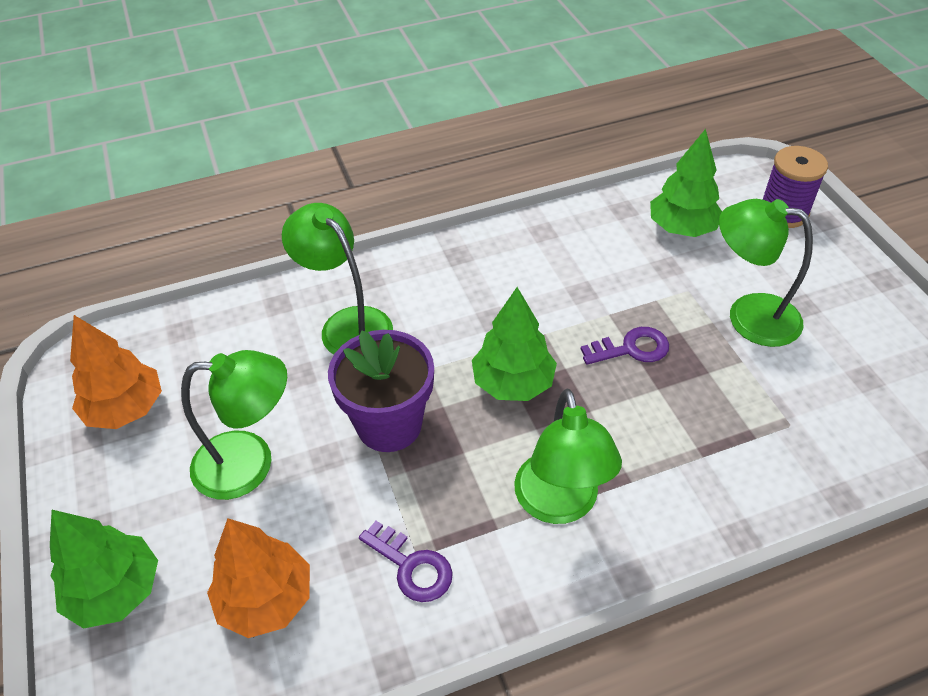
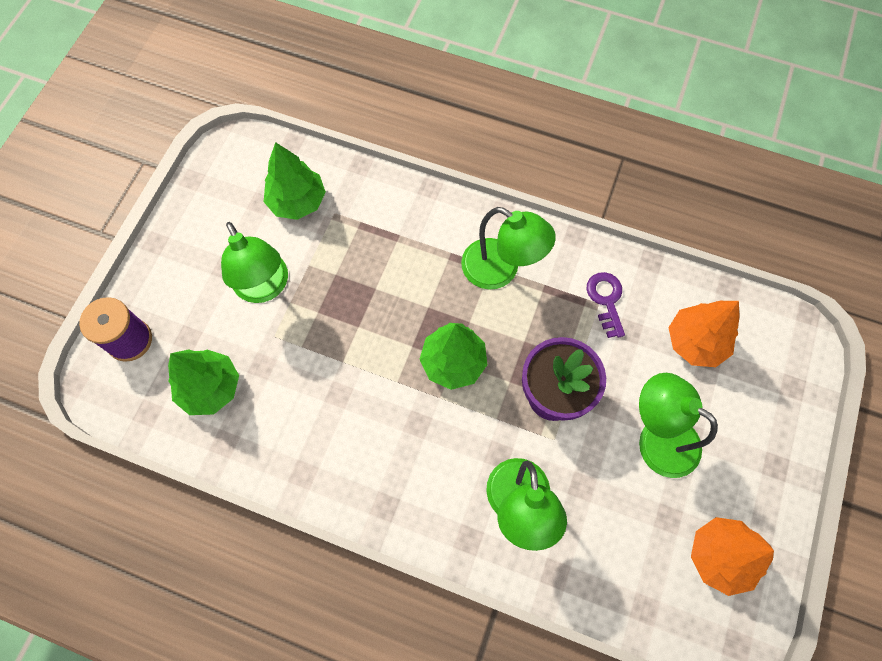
camera: 140 degrees left, 20 degrees up
green tree [50,510,158,629] -> green tree moved to [263,142,326,220]
green lamp [514,389,622,524] -> green lamp turned 90 degrees clockwise [461,207,556,289]
purple key [581,327,669,365] -> none

